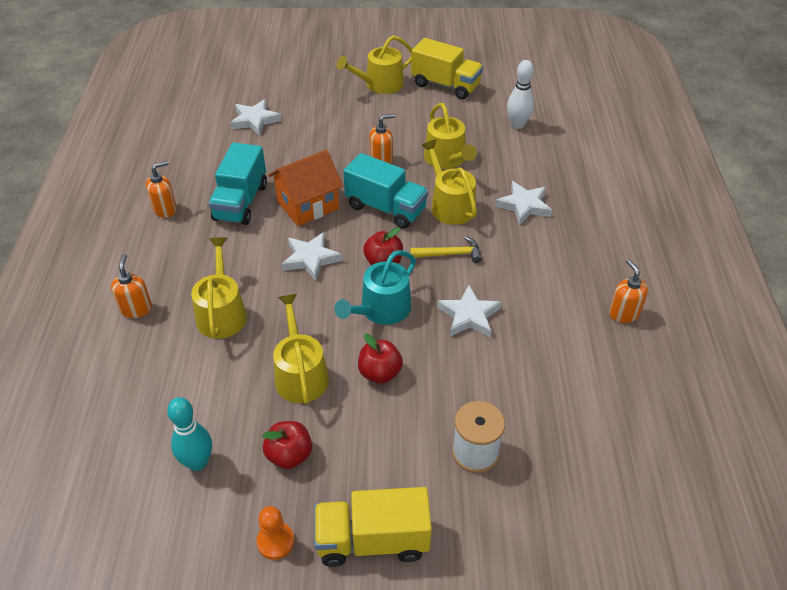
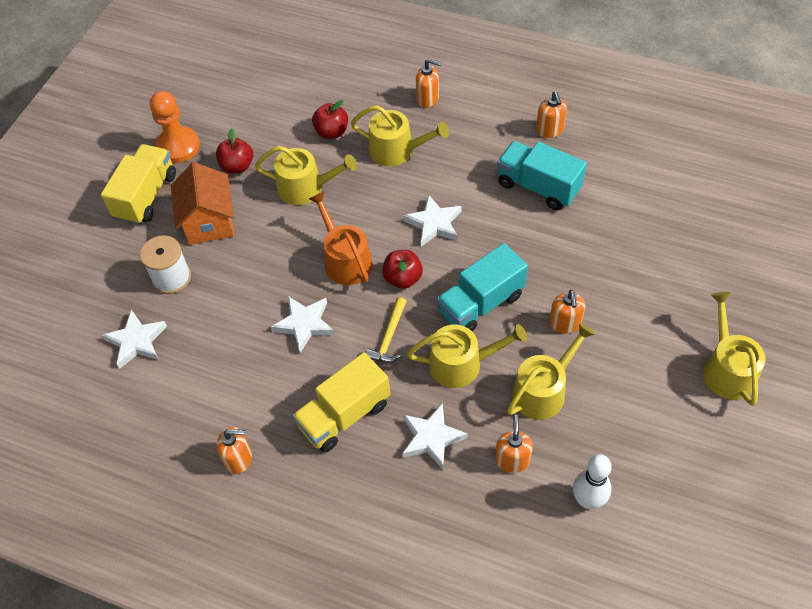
camera: 115 degrees right, 10 degrees up
turquoise bowling pin [167,397,212,471] -> none
white star [230,99,281,136] -> white star moved to [102,309,167,369]
orange pawn [257,506,294,560] -> orange pawn [150,91,200,163], size x1.67
orange house [268,150,343,226] -> orange house moved to [171,162,234,245]
turquoise watering can [334,250,416,325] -> orange watering can [309,192,373,285]
red apple [358,333,403,384] -> red apple moved to [312,100,348,139]
yellow truck [411,38,483,99] -> yellow truck moved to [292,352,390,453]
yellow watering can [424,103,477,169] -> yellow watering can turned 135 degrees clockwise [507,323,595,420]
none -> orange soap dispenser [495,415,533,473]

